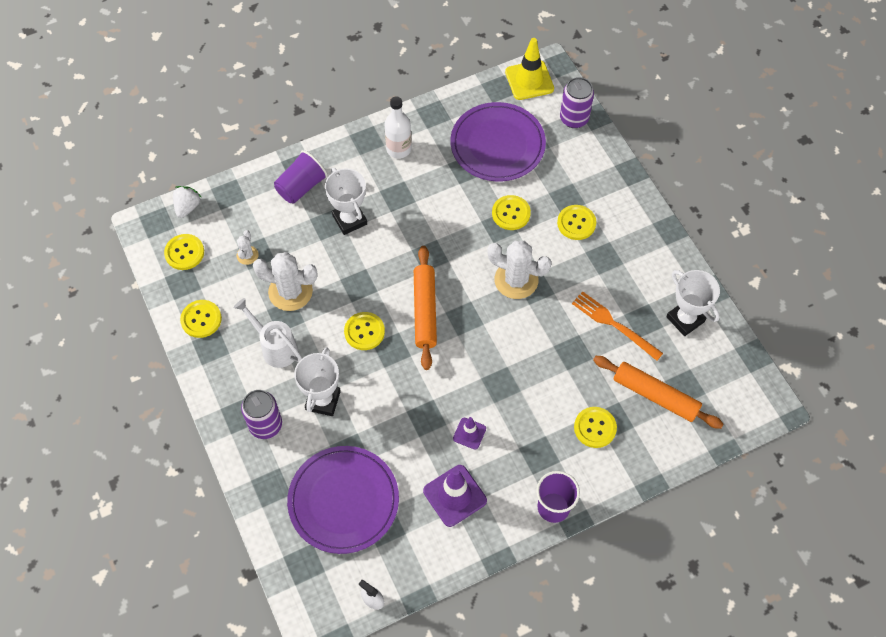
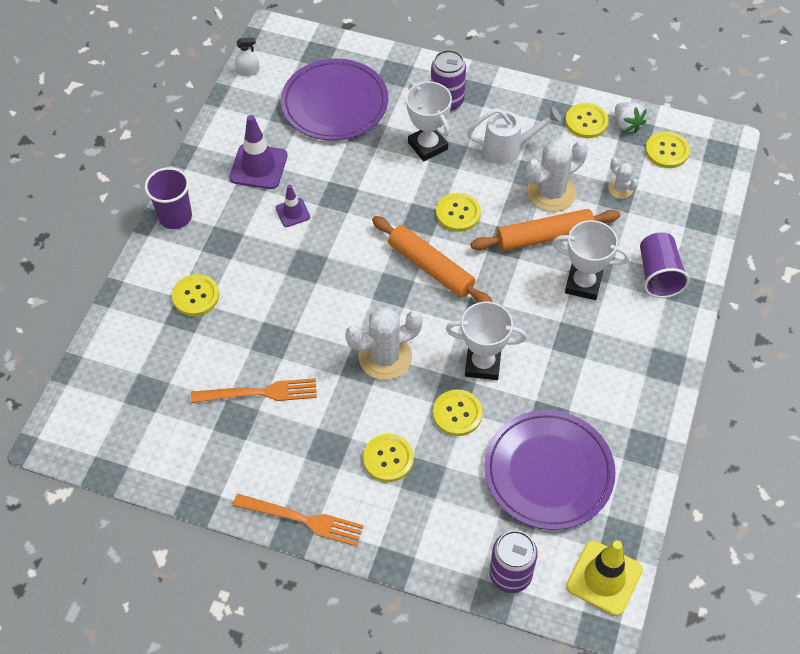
camera: 135 degrees right, 5 degrees down
white strawberry [173,186,201,218] -> white strawberry moved to [615,102,647,133]
white bottle [385,96,412,159] -> none
orange rolling pin [593,356,723,429] -> orange rolling pin moved to [471,209,620,251]
white trophy [666,270,720,336] -> white trophy moved to [446,302,527,380]
none -> orange fork [233,494,364,546]

